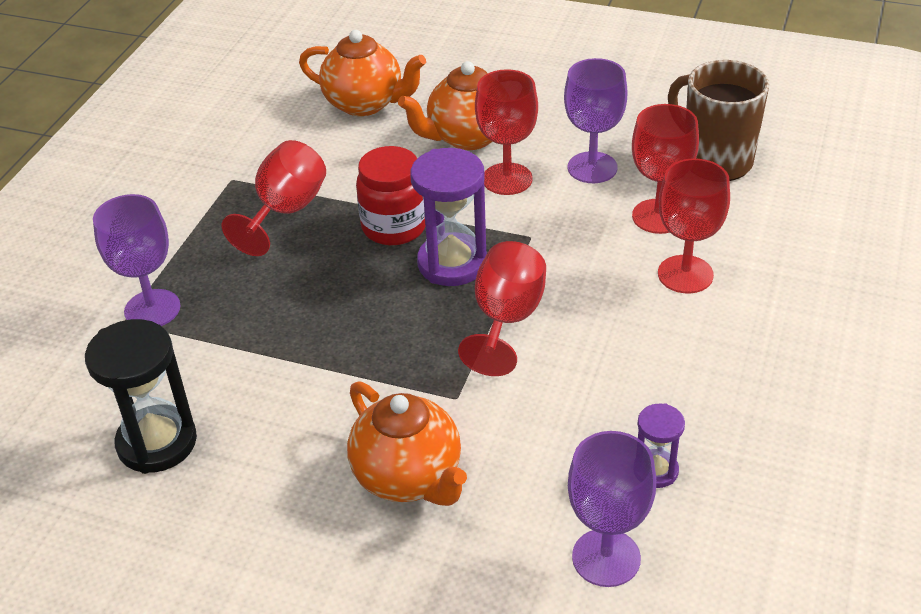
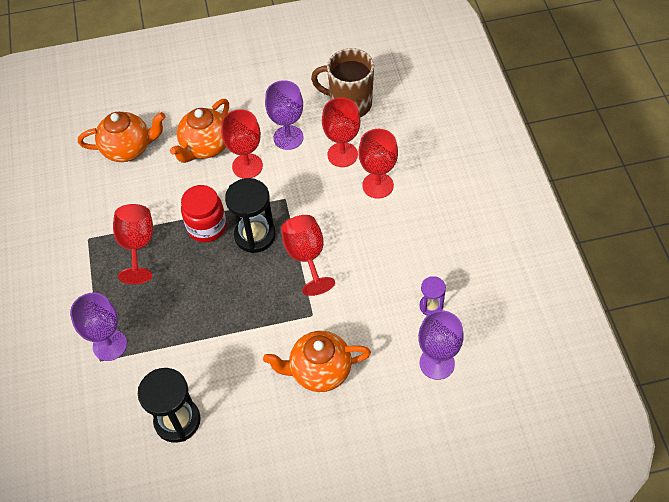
camera: 30 degrees left, 15 degrees up
orange teapot [347,381,467,506] -> orange teapot turned 150 degrees clockwise [263,331,371,392]
purple hourglass [410,148,487,286] -> black hourglass [225,178,276,253]

